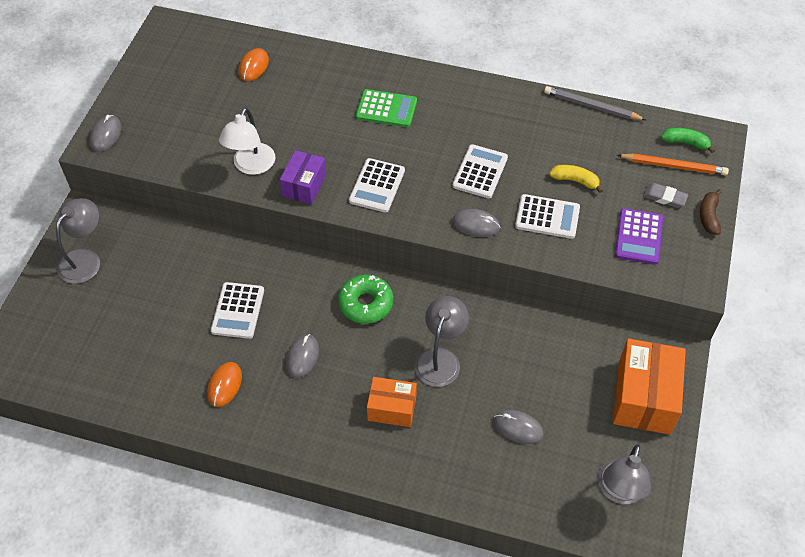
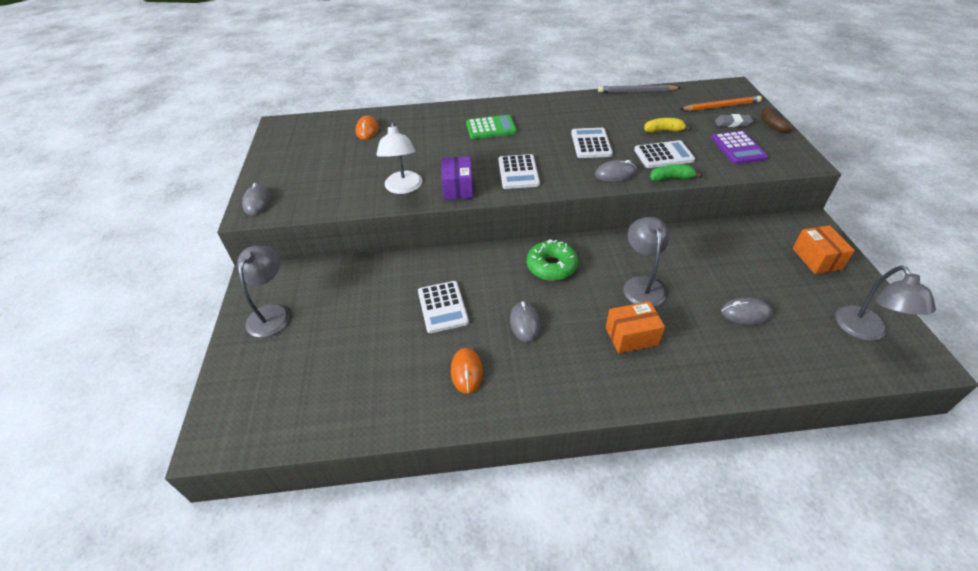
camera: 20 degrees left, 10 degrees down
orange box [613,339,686,435] -> orange box [793,225,855,274], size x0.61
green banana [661,128,715,153] -> green banana moved to [650,164,702,182]

